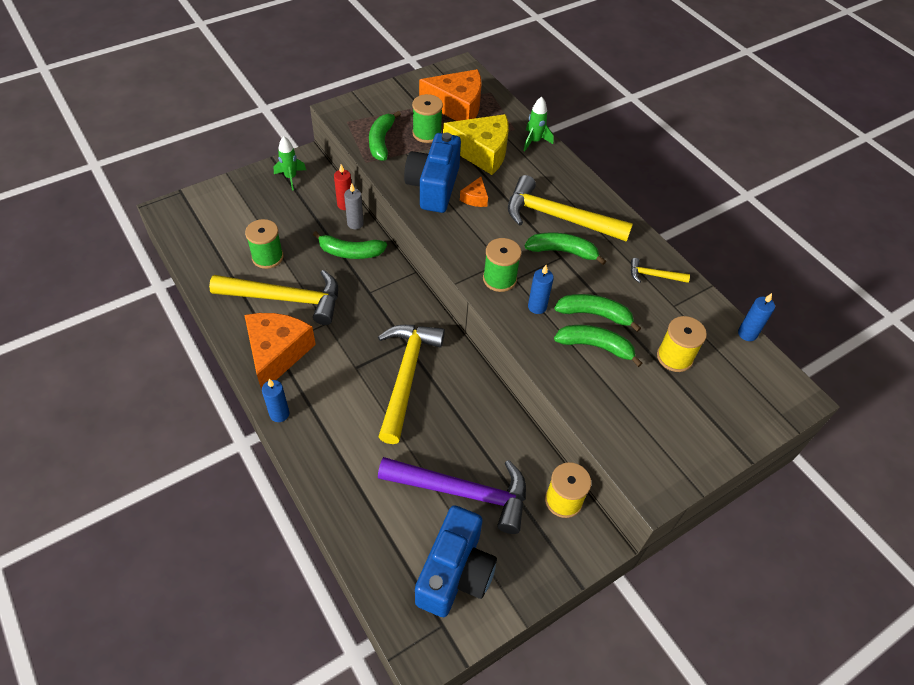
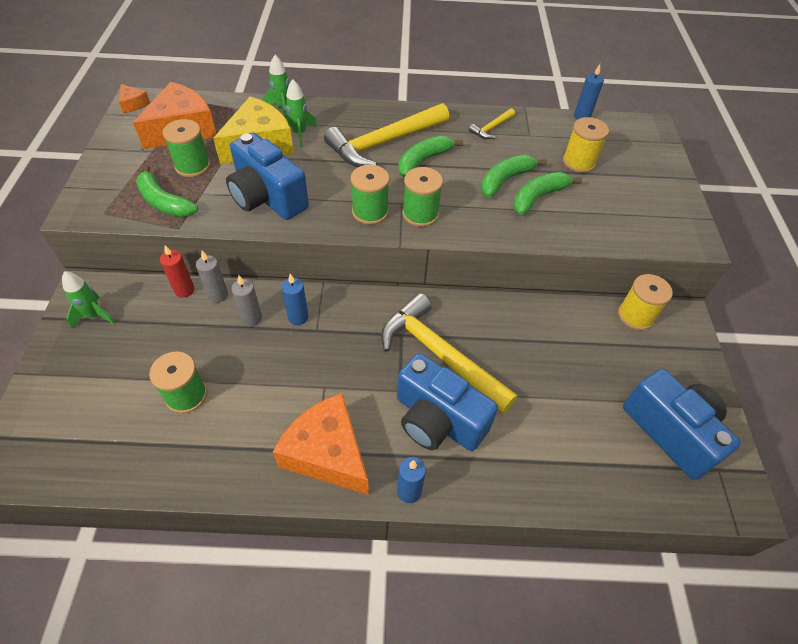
camera: 55 degrees left, 0 degrees up
yellow hammer [209,270,338,325] -> none
green banana [313,231,387,259] -> grey candle [231,275,262,327]
purple hammer [378,457,526,534] -> none
orange cheese [460,177,488,207] -> orange cheese moved to [118,84,150,113]
blue candle [528,265,554,314] -> blue candle moved to [282,274,308,325]
none -> green rocket [284,79,317,147]
none -> green spool [350,165,390,225]
none -> blue camera [397,353,498,451]

